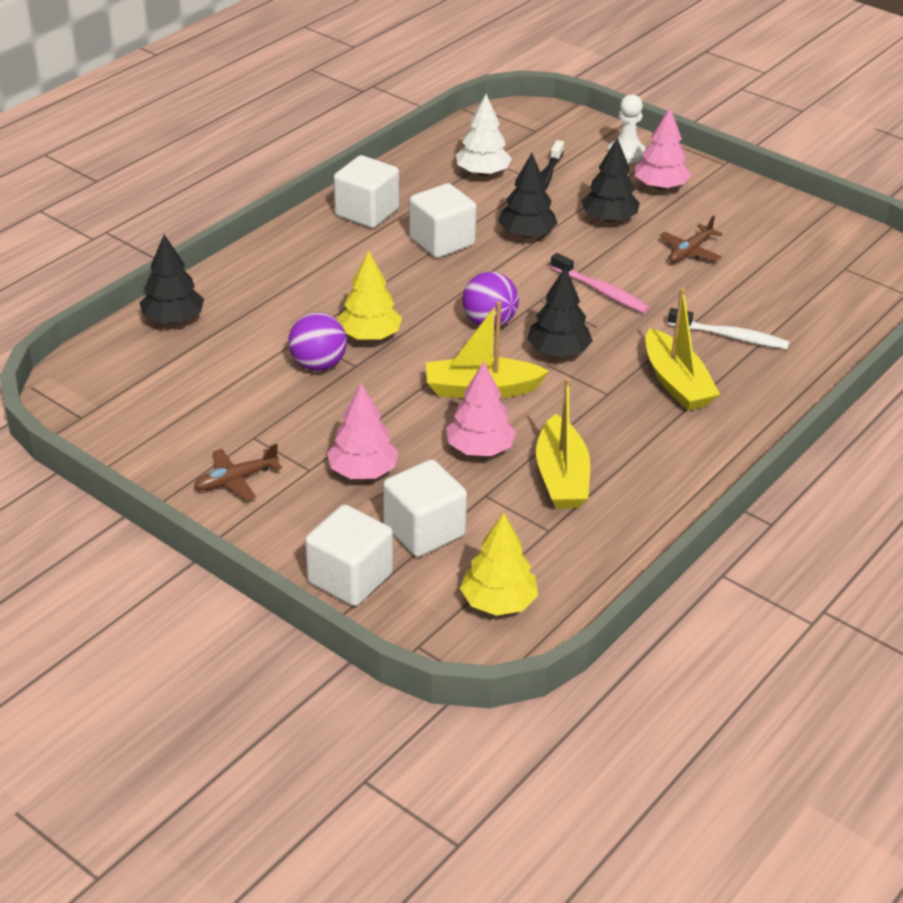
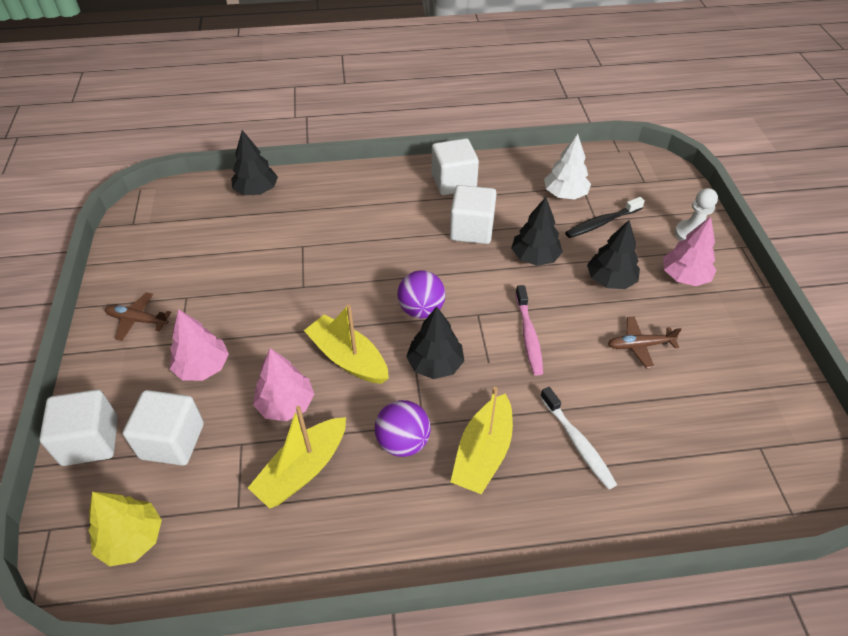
camera: 45 degrees right, 10 degrees up
purple ball [288,312,347,371] -> purple ball moved to [375,400,431,457]
yellow tree [337,250,402,340] -> none

